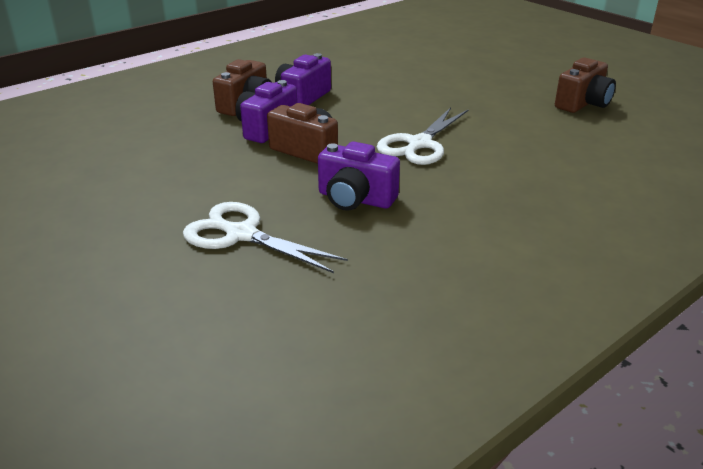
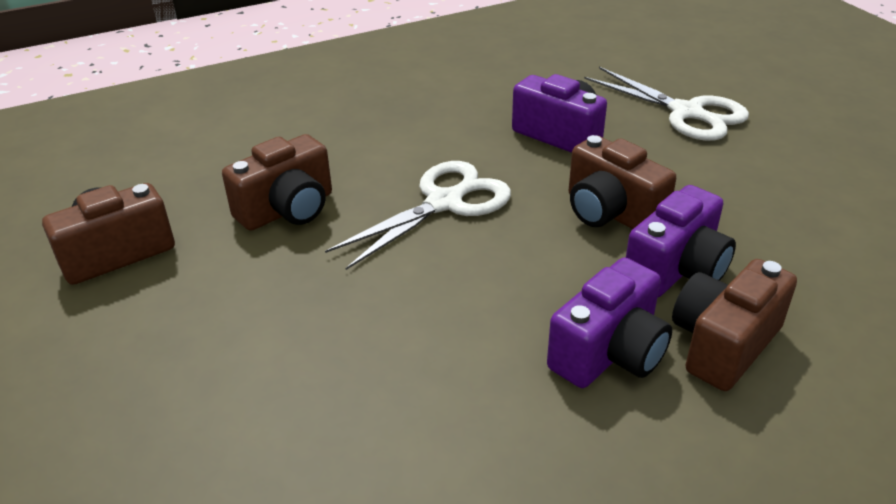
camera: 165 degrees left, 5 degrees up
none -> brown camera [222,134,332,231]

